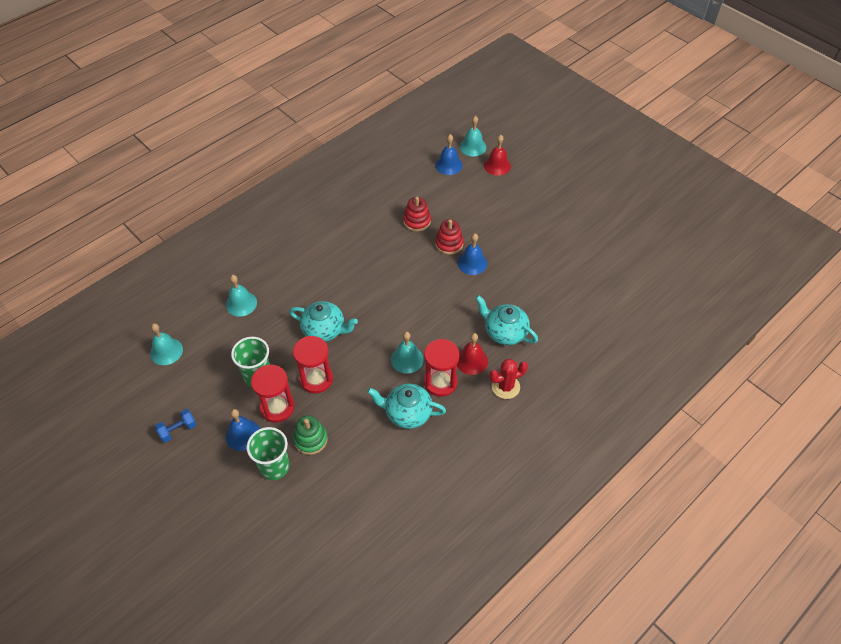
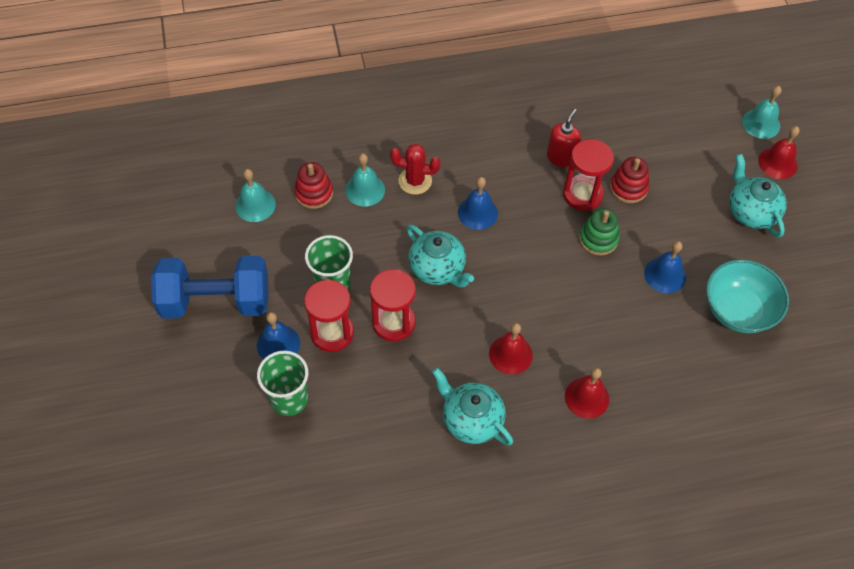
camera: 30 degrees right, 5 degrees up
blue dumbbell [155,409,197,443] -> blue dumbbell [151,256,269,319], size x2.39
green stacking toy [293,415,328,455] -> green stacking toy moved to [579,208,620,256]
turquoise bell [391,332,423,374] -> red bell [489,323,533,374]
red hourglass [424,339,460,397] -> red hourglass moved to [563,139,614,211]
blue bell [435,134,463,175] -> blue bell moved to [458,177,498,230]
red stacking toy [435,219,464,255] -> red stacking toy moved to [294,162,333,209]
turquoise teapot [475,295,538,345] -> turquoise teapot moved to [729,154,787,237]
red cactus [489,359,528,399] -> red cactus moved to [390,144,440,194]
none -> red soap dispenser [547,109,581,167]
none -> turquoise bowl [706,259,789,333]

